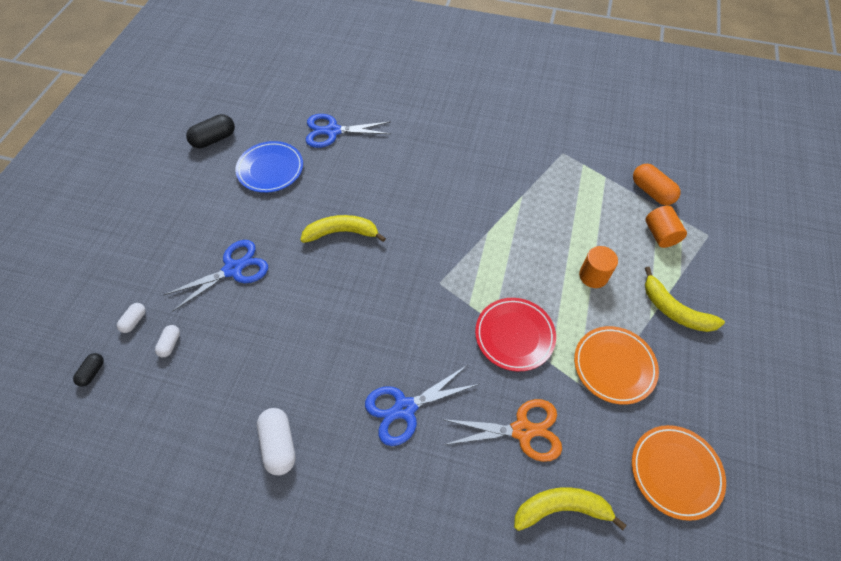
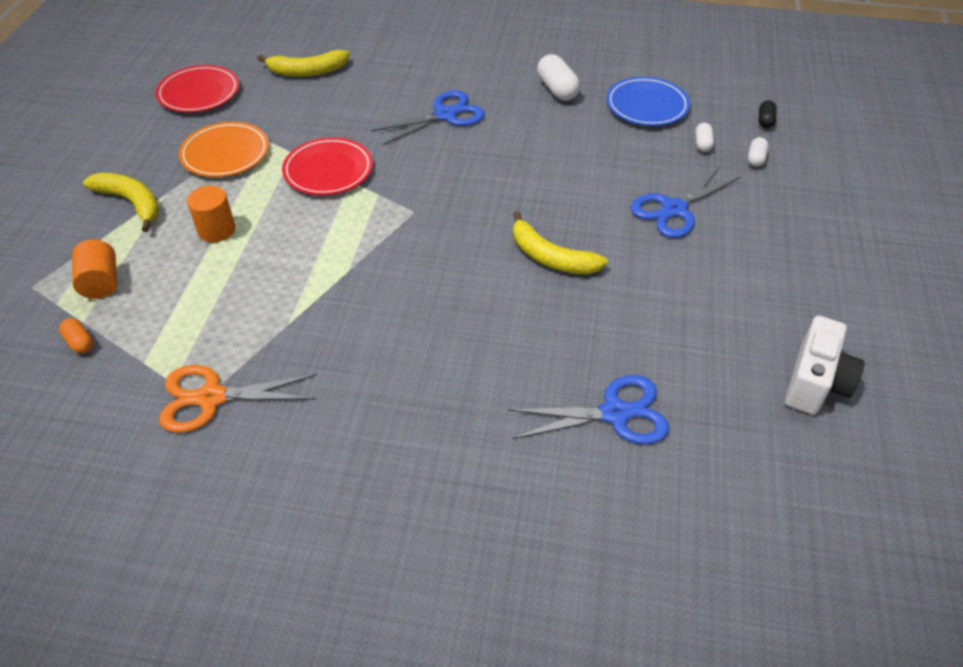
camera: 175 degrees right, 10 degrees down
black capsule [186,114,235,148] -> white camera [785,316,864,415]
blue plate [235,141,303,193] -> blue plate moved to [606,77,690,126]
yellow banana [300,215,386,243] -> yellow banana turned 45 degrees clockwise [513,211,608,274]
orange scissors [442,399,562,462] -> orange scissors moved to [159,365,318,433]
orange plate [632,425,726,521] -> red plate [156,65,239,113]
orange capsule [633,164,680,205] -> orange capsule [59,318,93,354], size x0.56

